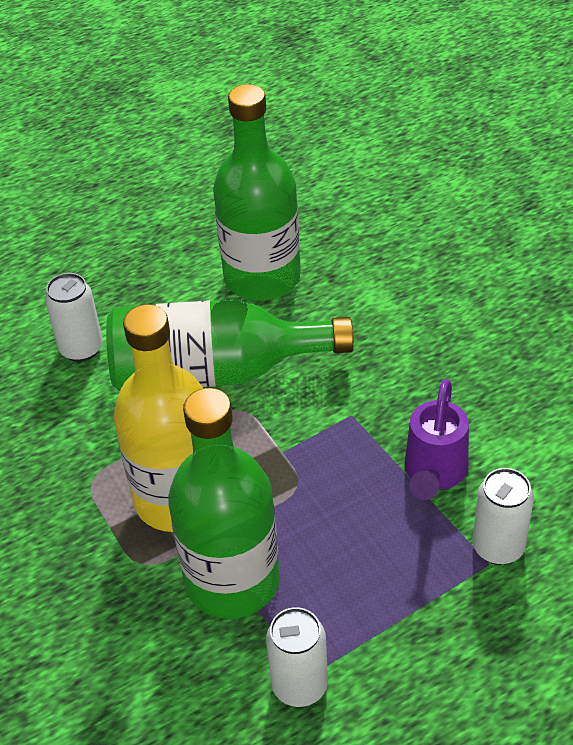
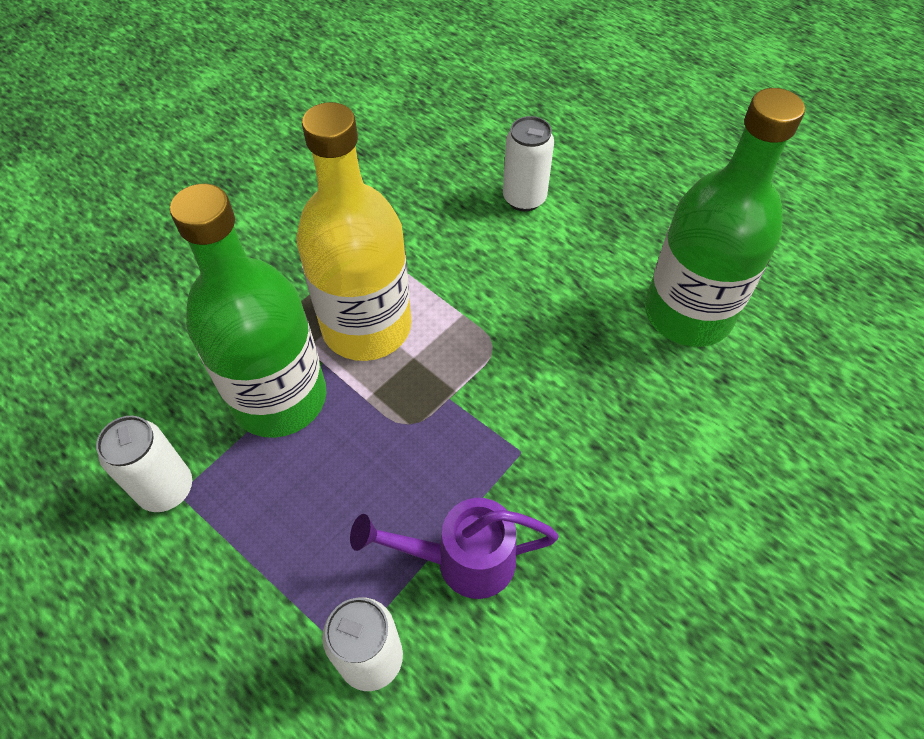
camera: 70 degrees right, 10 degrees up
green bottle [106,299,354,391] -> none

